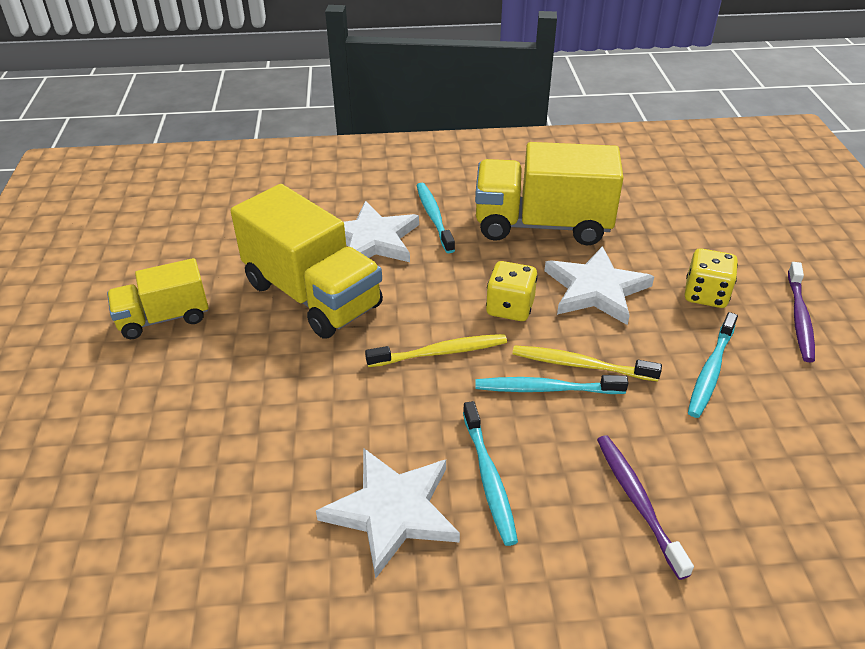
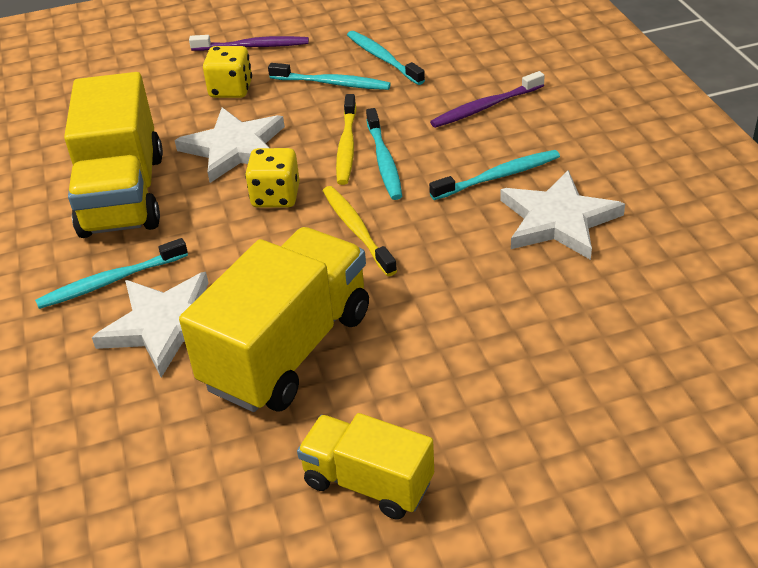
camera: 100 degrees left, 0 degrees up
yellow truck [107,258,208,339] -> yellow truck turned 150 degrees clockwise [297,413,434,520]
none -> turquoise toothbrush [347,31,425,85]

